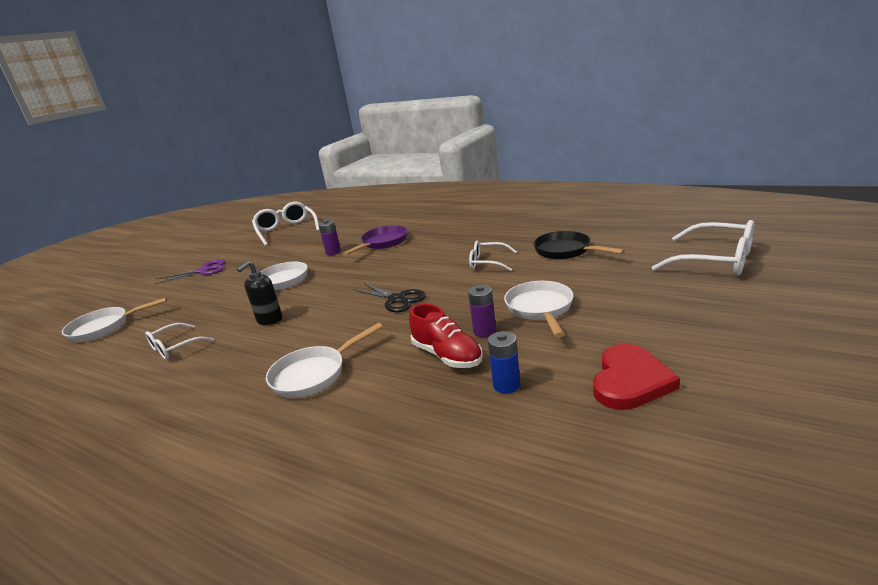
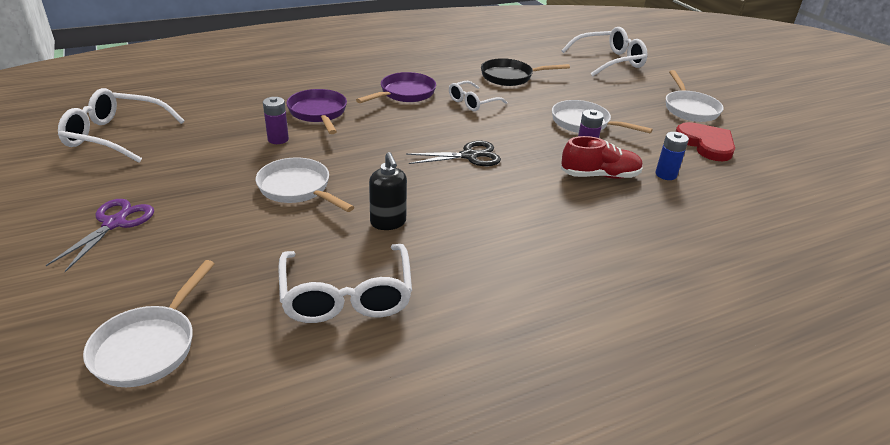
camera: 60 degrees left, 10 degrees up
white glasses [145,323,214,360] -> white glasses [278,244,412,323], size x1.66
white pan [266,323,383,398] -> white pan moved to [666,70,724,122]
none -> purple pan [356,72,436,103]

